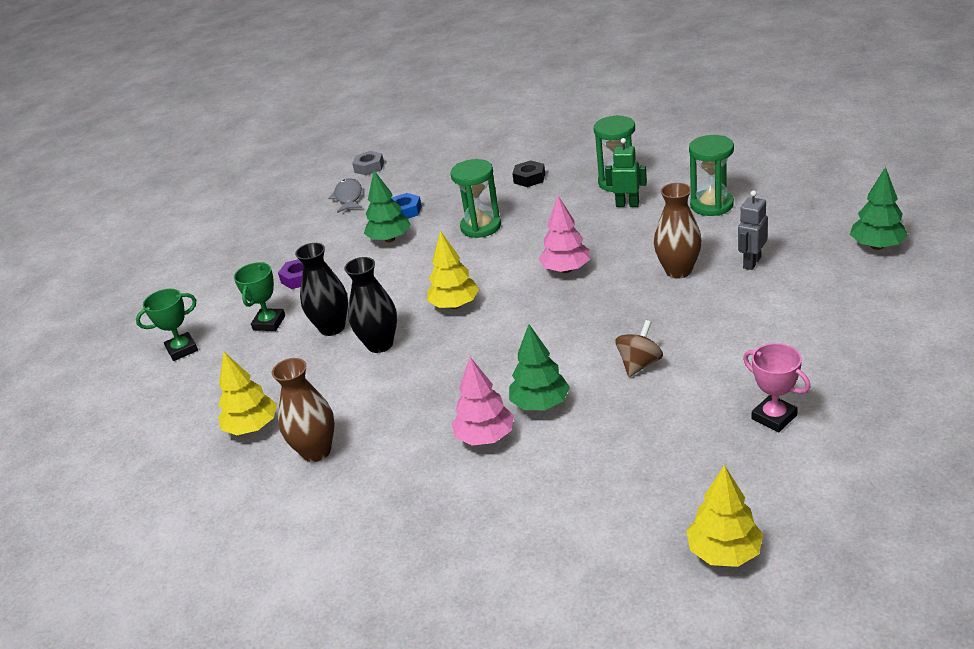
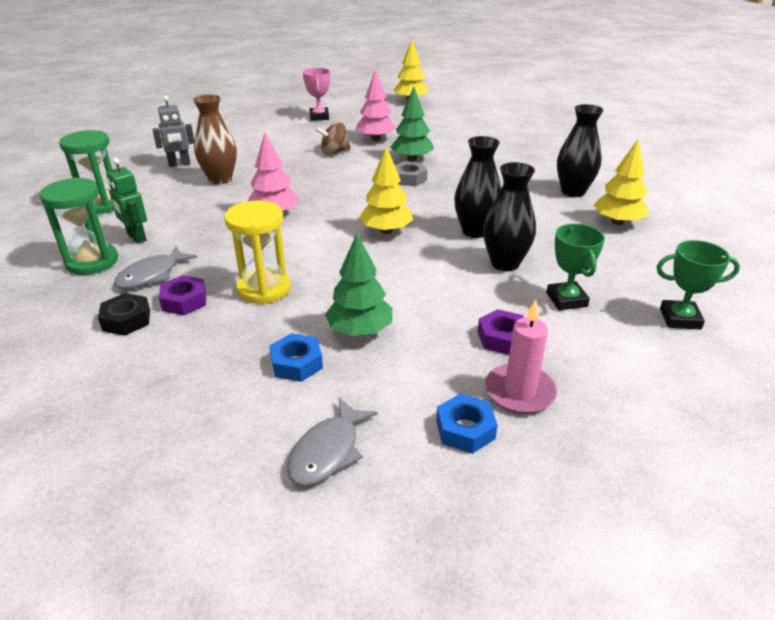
camera: 150 degrees left, 0 degrees up
green trophy [234,262,285,331] -> green trophy turned 60 degrees counterclockwise [546,224,605,310]
brown vase [272,358,335,462] -> black vase [557,104,604,197]
grey nut [352,151,384,175] -> grey nut moved to [395,161,428,186]
green hourglass [450,159,501,238] -> yellow hourglass [224,201,291,304]
pink tree [452,357,514,446] -> pink tree moved to [356,70,396,141]
green tree [850,167,908,250] -> none
none -> grey fish [114,246,197,289]
none -> purple nut [159,275,206,315]
none -> blue nut [436,394,498,454]
none -> pink candle [485,299,557,414]

